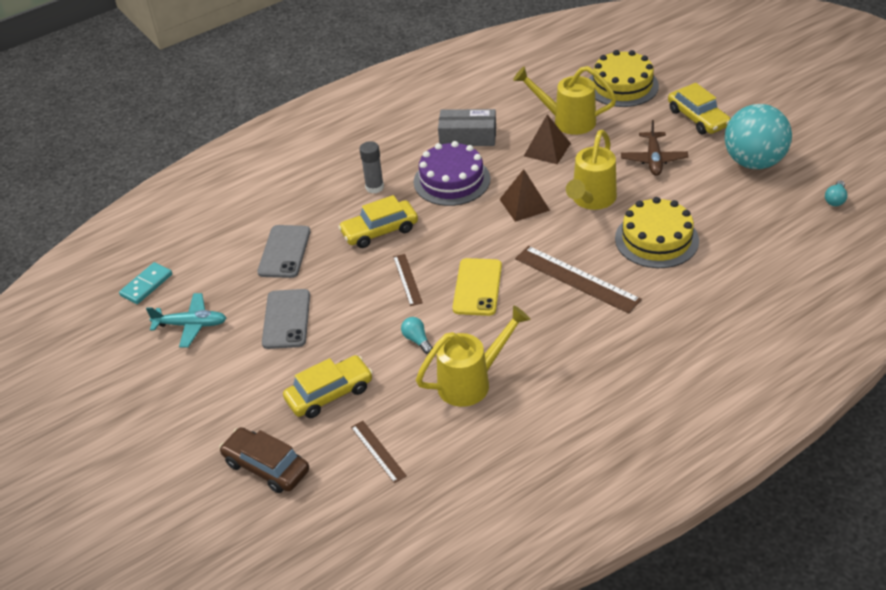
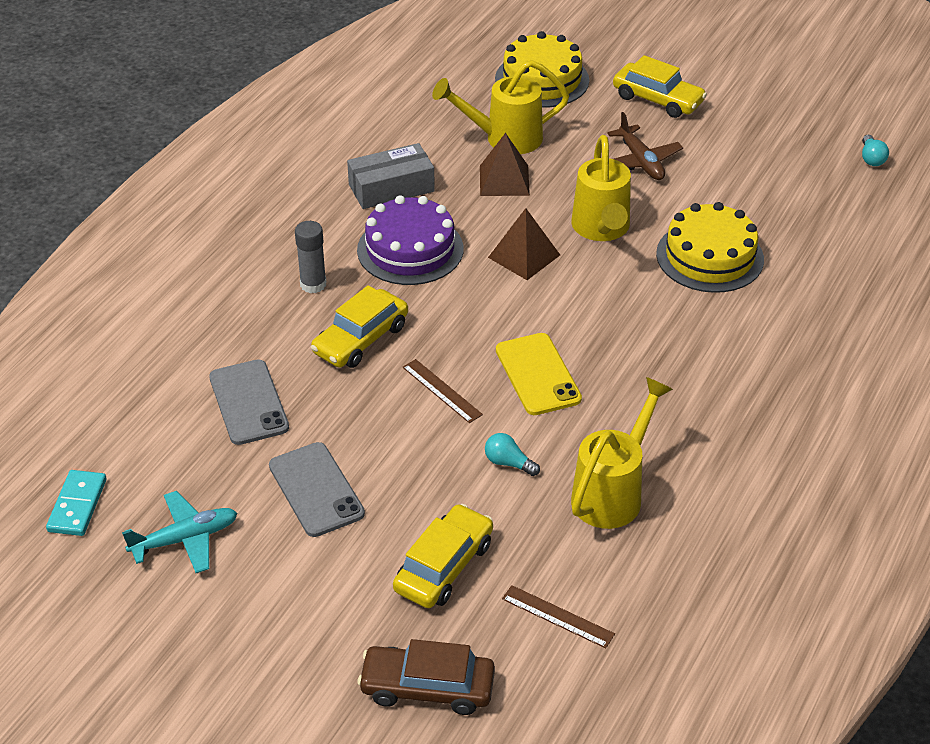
camera: 30 degrees left, 0 degrees up
brown ruler [515,246,642,314] -> none
turquoise ball [725,104,792,169] -> none

